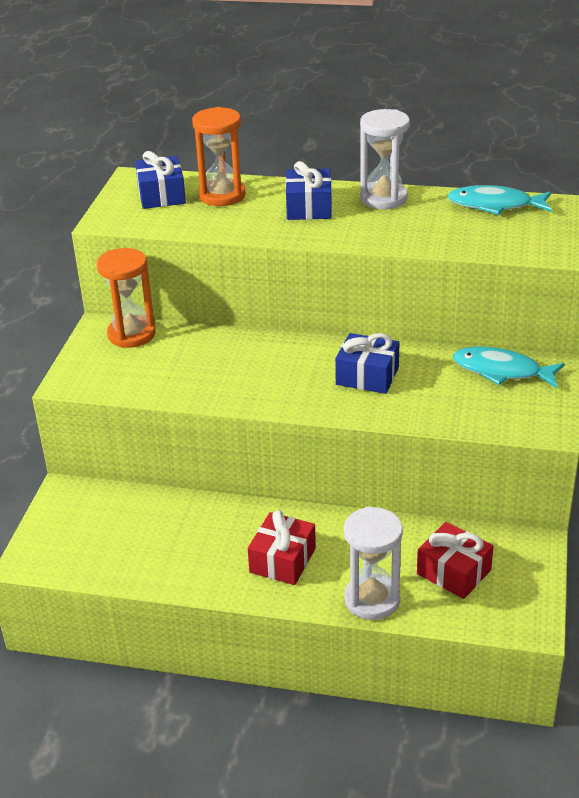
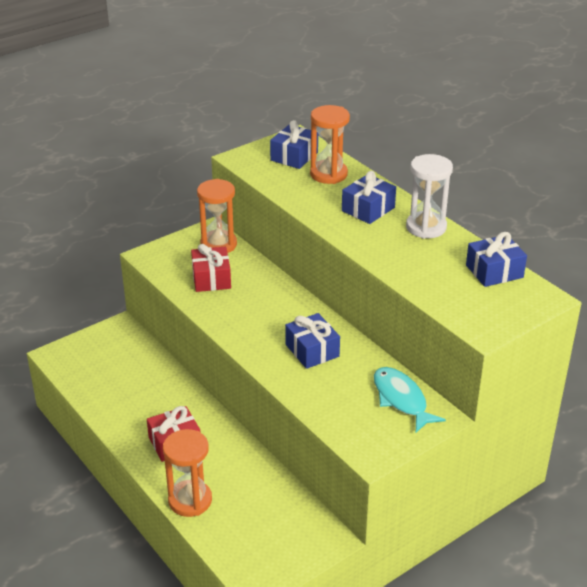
camera: 40 degrees right, 0 degrees up
white hourglass [344,507,403,620] -> orange hourglass [163,429,212,517]
red gift [417,522,494,599] -> red gift moved to [191,244,231,292]
turquoise fish [447,185,552,215] -> blue gift [466,232,527,287]

